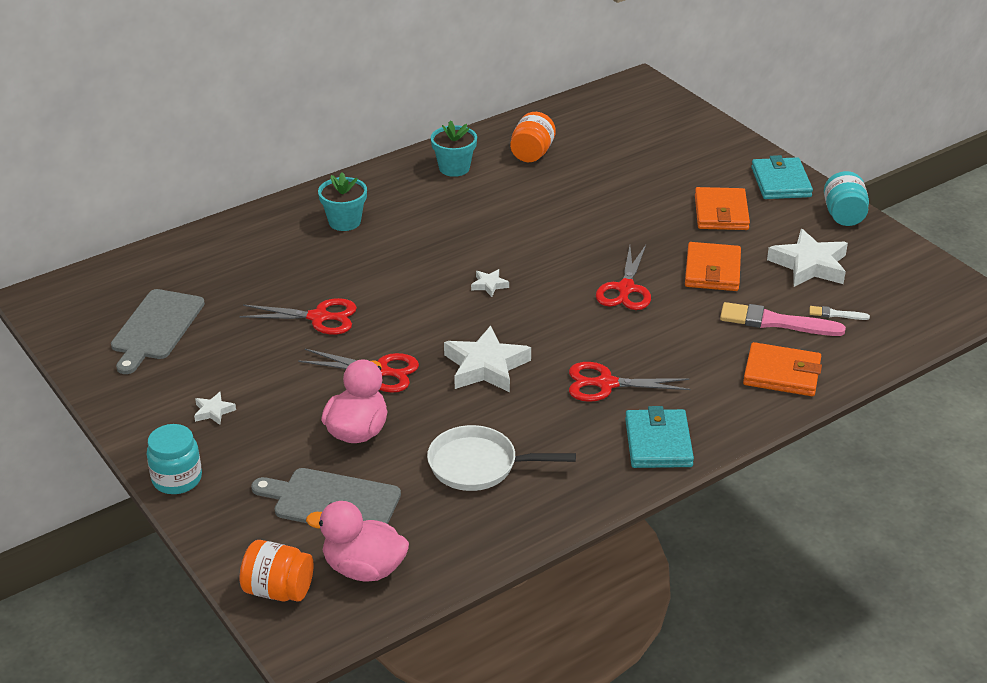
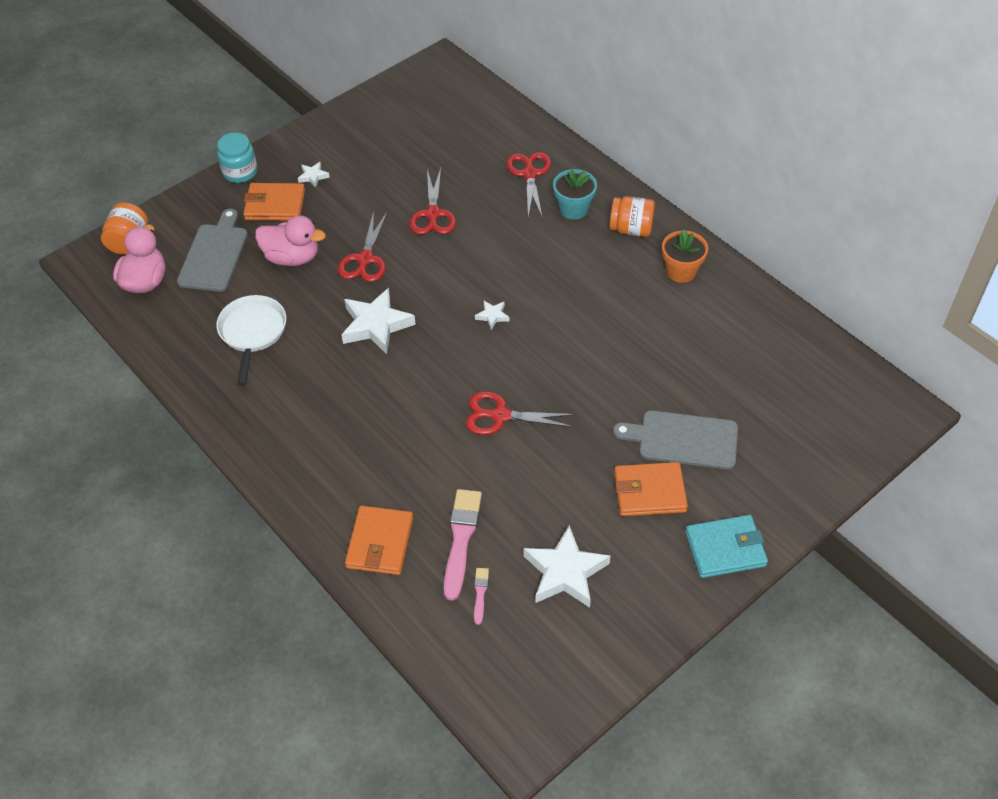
camera: 85 degrees right, 15 degrees up
grey cutting board [111,289,205,374] -> grey cutting board moved to [613,410,738,469]
turquoise flower pot [431,120,477,177] -> orange flower pot [662,229,708,283]
orange jar [510,112,556,162] -> orange jar moved to [610,196,655,237]
red scissors [569,362,691,402] -> red scissors moved to [506,152,551,217]
turquoise wallet [625,406,694,468] -> none
orange wallet [685,242,741,291] -> orange wallet moved to [243,183,305,221]
white brush [809,306,870,320] -> pink brush [474,568,489,625]
turquoise jar [824,171,869,226] -> none

